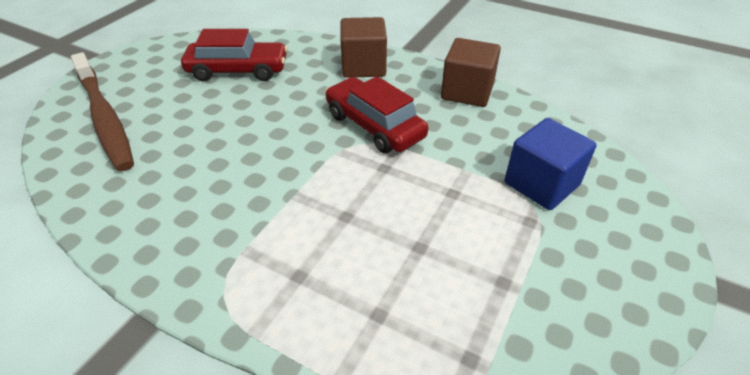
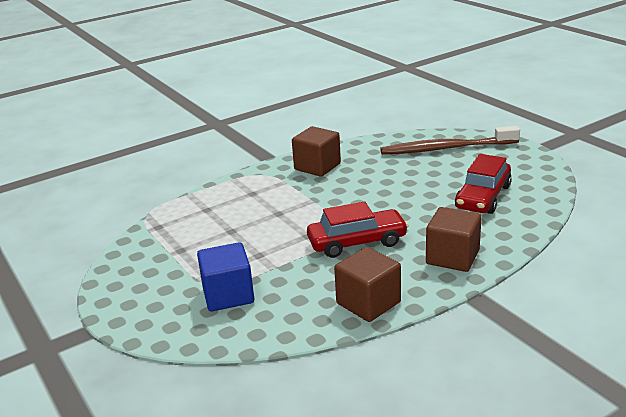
camera: 120 degrees right, 15 degrees down
none -> brown cube [292,126,341,177]

